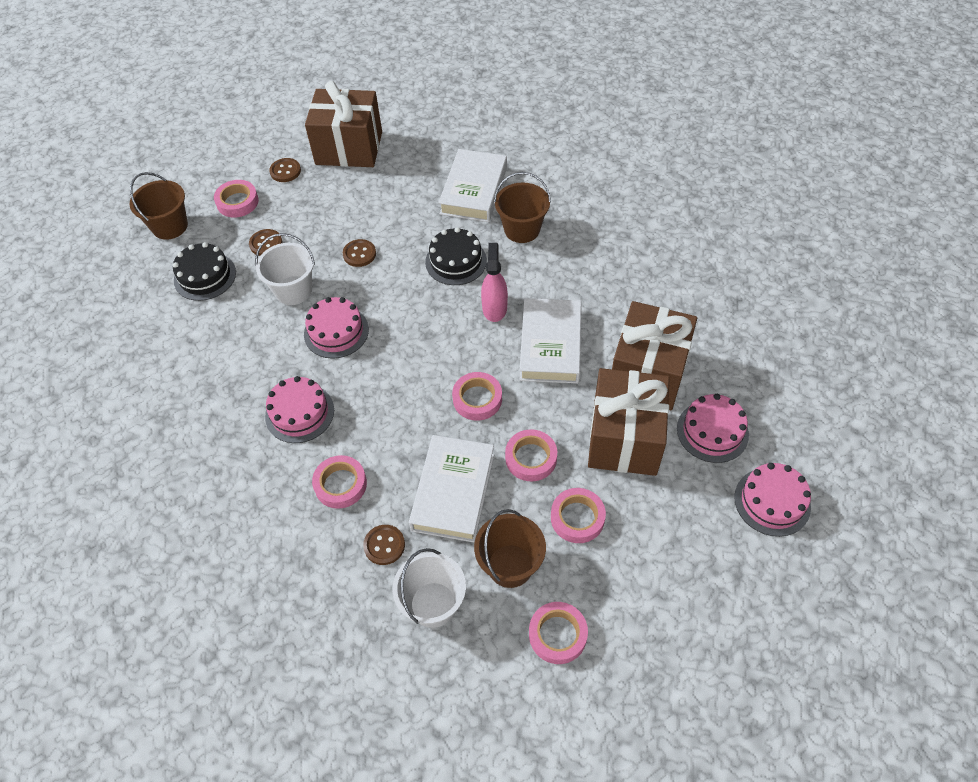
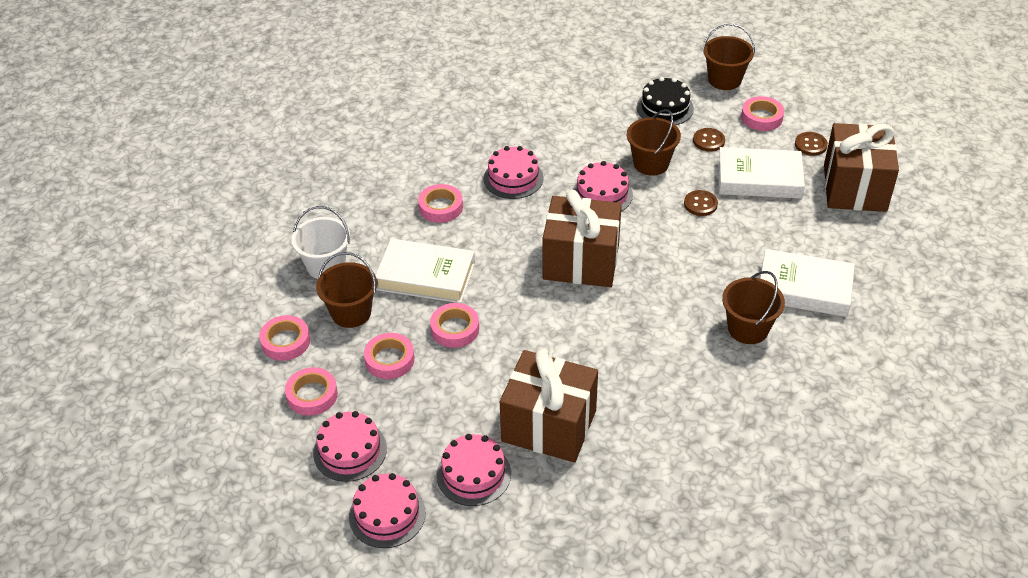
camera: 90 degrees right, 10 degrees down
white bucket [255,233,315,305] -> brown bucket [627,109,681,176]
brown button [363,525,405,565] -> none
black cake [425,227,487,285] -> none
pink tape [452,372,502,421] -> pink tape moved to [285,367,338,416]
pink spray bottle [481,243,508,322] -> none
white book [519,298,582,384] -> white book moved to [718,147,805,199]
brown gift [588,368,670,476] -> brown gift moved to [543,190,622,287]
none -> pink cake [313,411,387,482]

